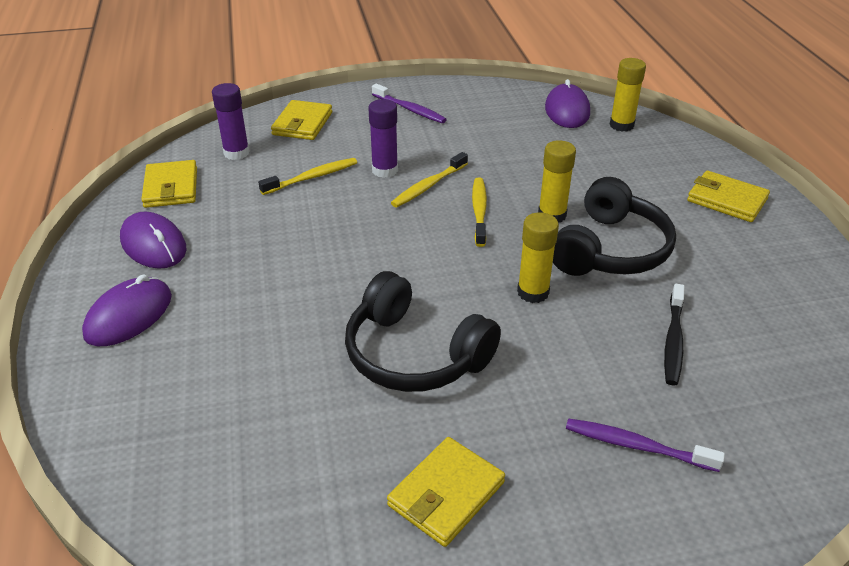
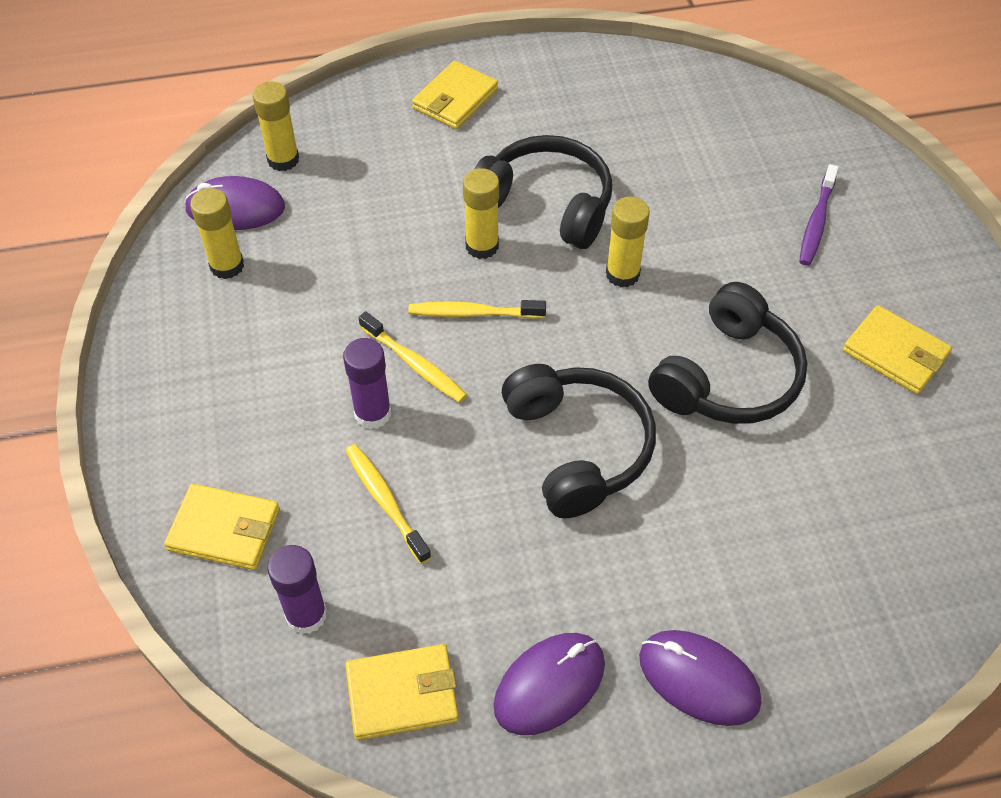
camera: 90 degrees left, 15 degrees up
purple toothbrush [372,84,447,123] -> none
black toothbrush [664,284,685,385] -> none
none -> yellow glue stick [190,188,244,279]
none -> black headphones [502,364,656,518]

